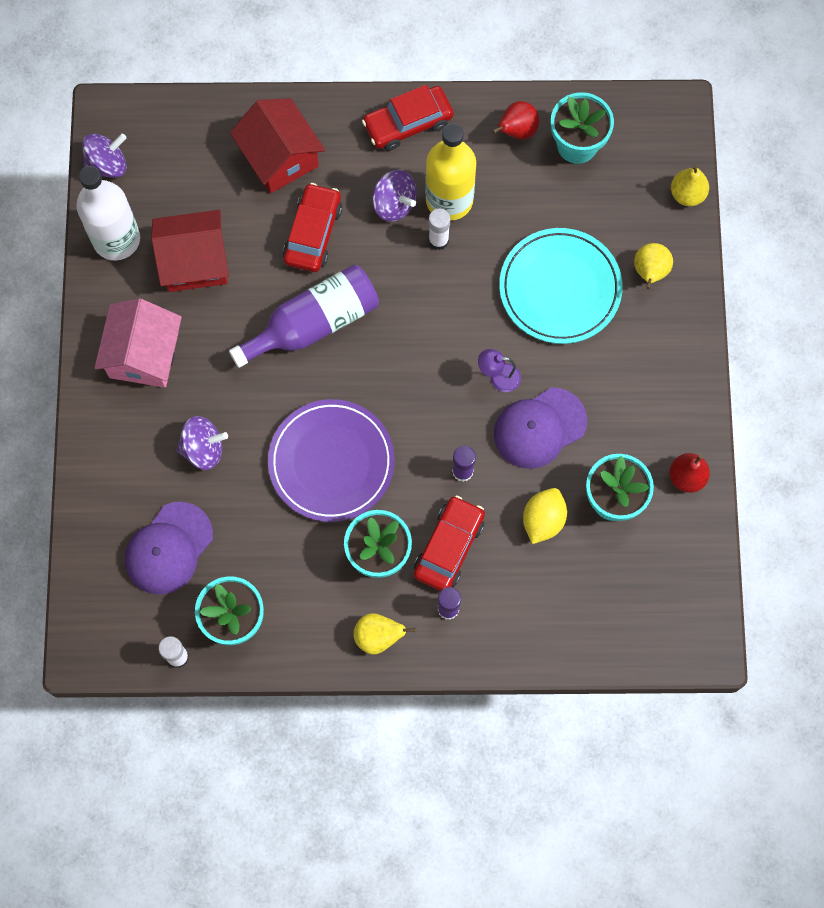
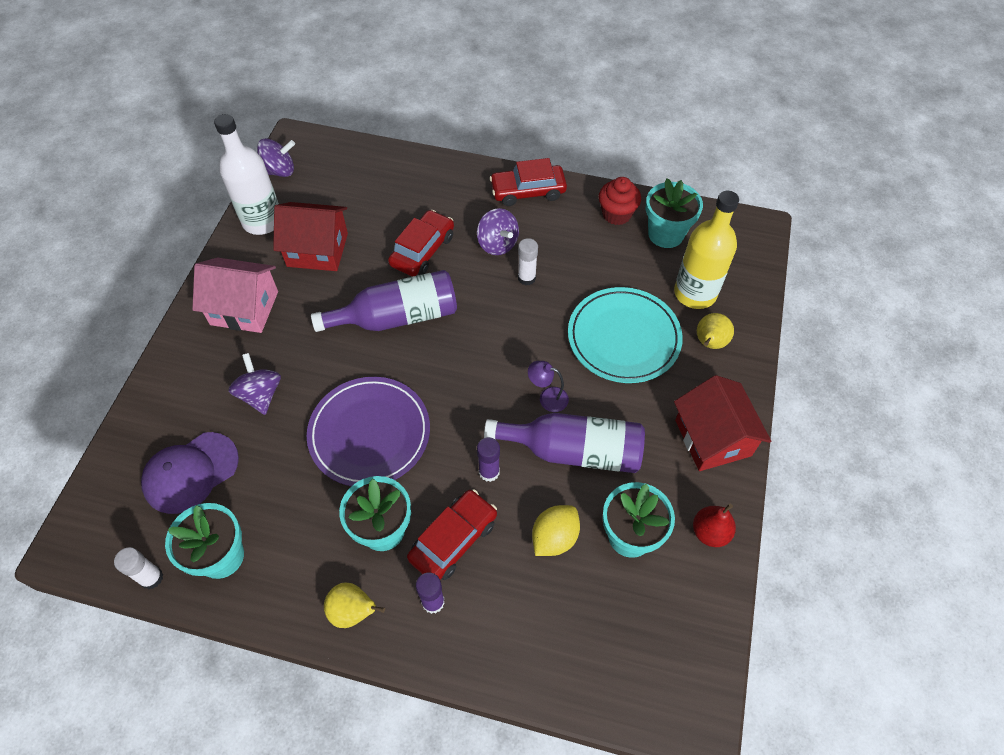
camera: 15 degrees right, 15 degrees down
pink house [94,298,182,388] -> pink house turned 75 degrees clockwise [192,258,278,333]
purple spinning top [176,416,228,470] -> purple spinning top turned 120 degrees counterclockwise [228,353,281,415]
red house [230,98,325,193] -> red house moved to [674,375,771,471]
yellow bottle [425,123,476,221] -> yellow bottle moved to [674,191,739,309]
red pear [492,101,539,139] -> red cupcake [599,177,641,225]
purple cap [494,387,587,469] -> purple bottle [484,413,645,473]
yellow pear [671,165,709,206] -> none

